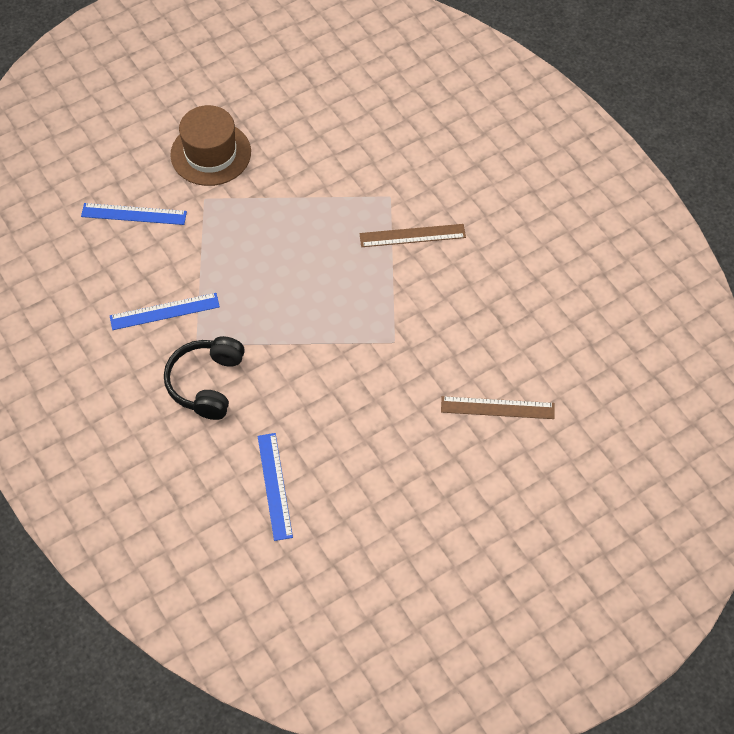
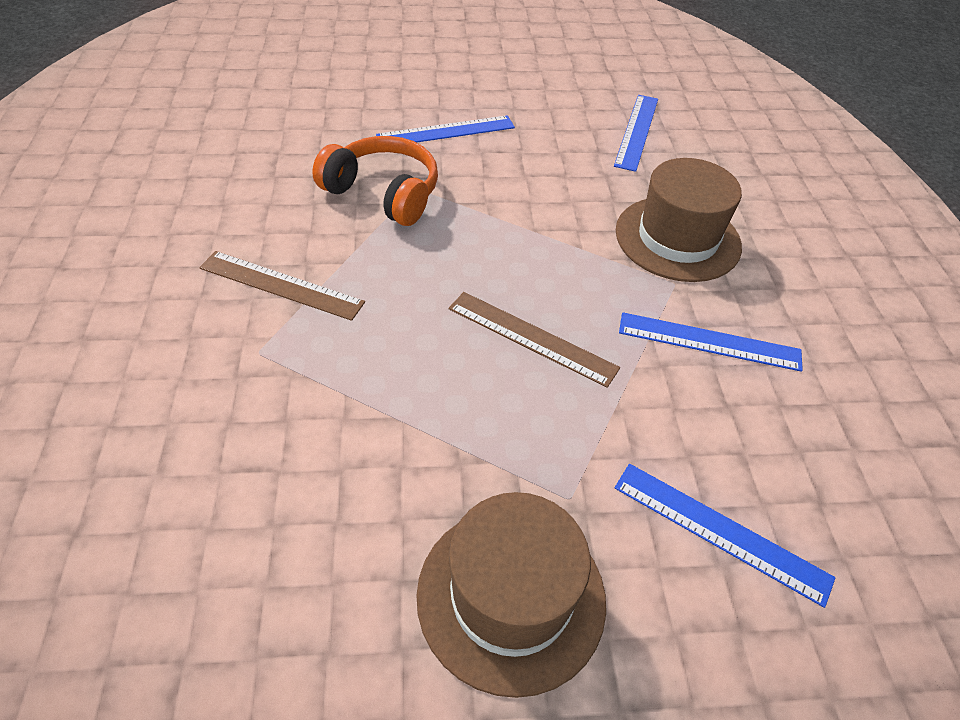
camera: 155 degrees left, 10 degrees down
black headphones [164,336,245,420] -> brown hat [616,158,742,282]
brown ruler [441,396,554,419] -> brown ruler moved to [448,292,620,388]
none -> orange headphones [312,136,438,226]
none -> blue ruler [376,115,515,143]

